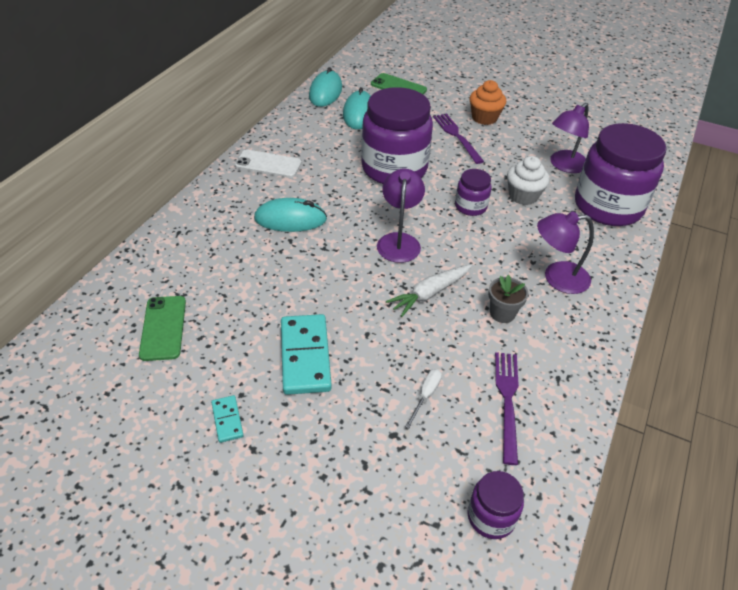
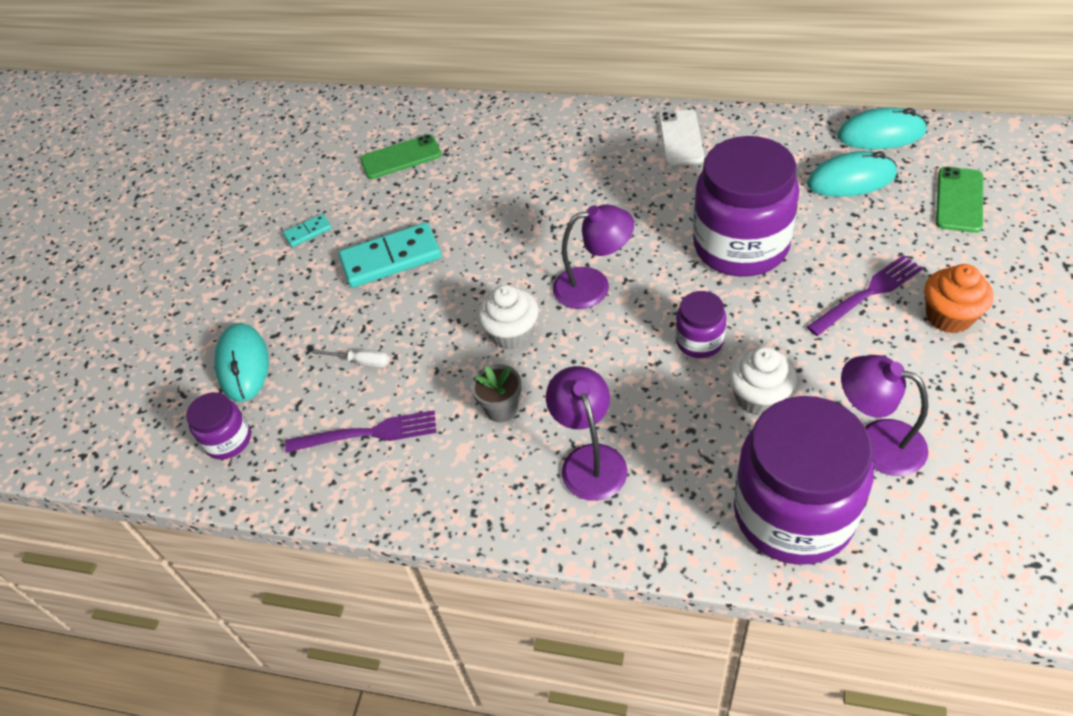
camera: 85 degrees right, 5 degrees up
turquoise mouse [254,198,327,232] -> turquoise mouse moved to [215,323,268,402]
white carrot [386,264,472,317] -> white cupcake [477,284,539,350]

